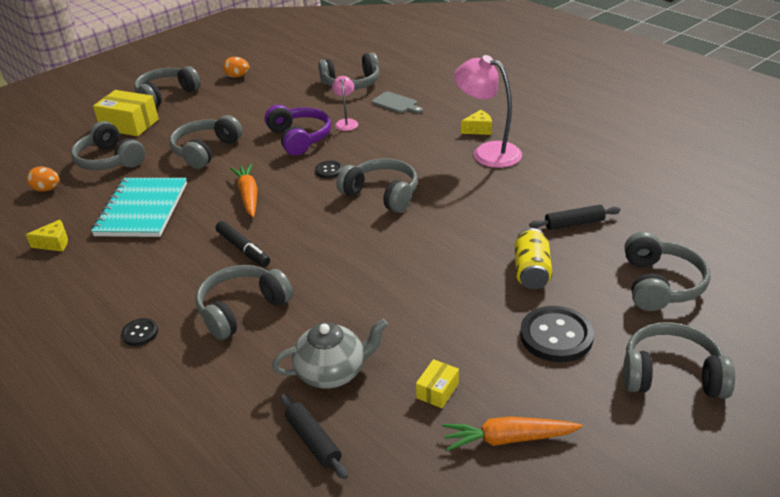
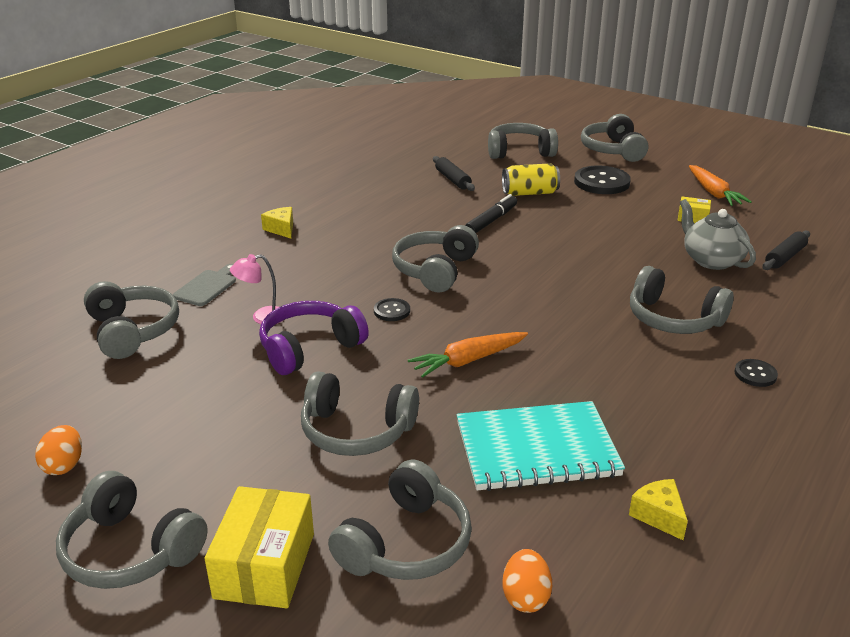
camera: 105 degrees left, 5 degrees down
black marker [216,221,270,267] -> black marker moved to [465,194,517,233]
pink lamp [454,55,522,168] -> none

